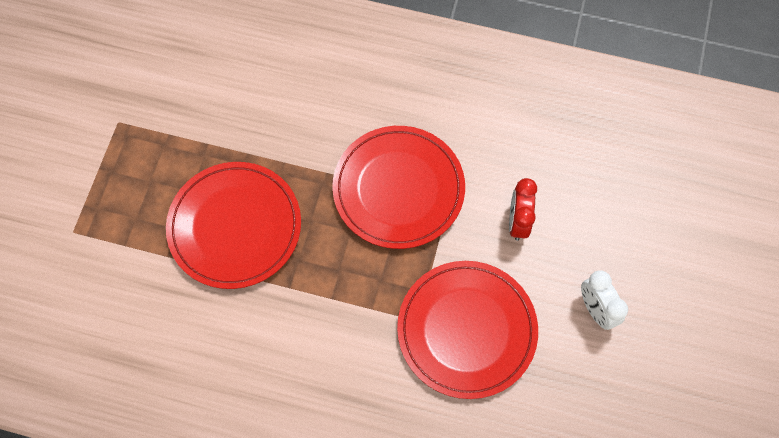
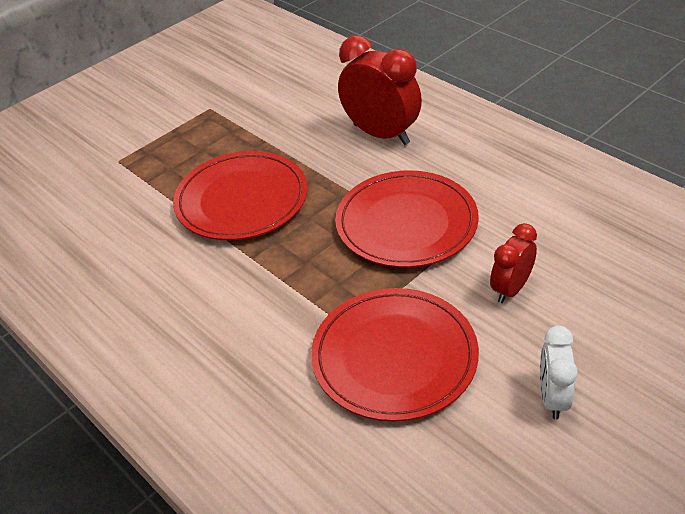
camera: 35 degrees right, 25 degrees down
none -> red clock [338,35,422,145]

